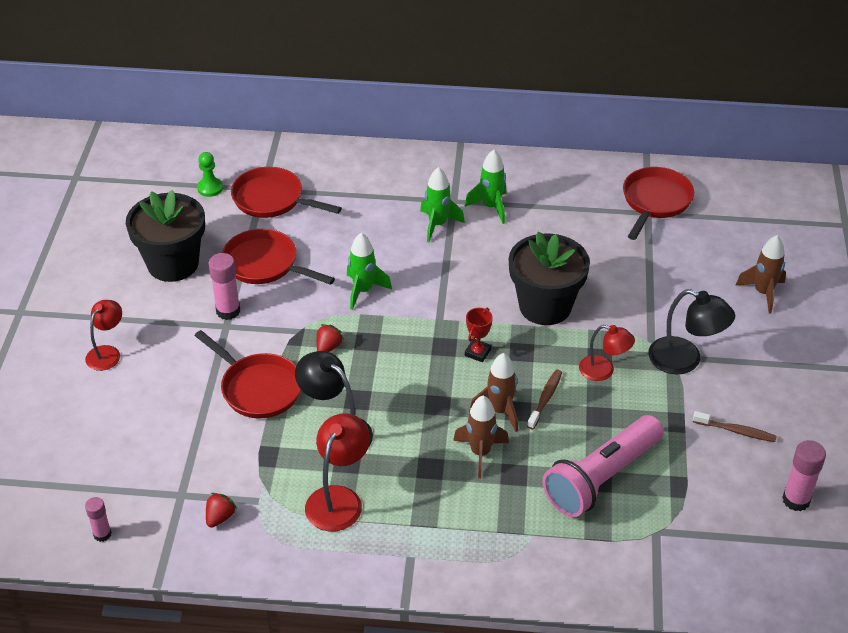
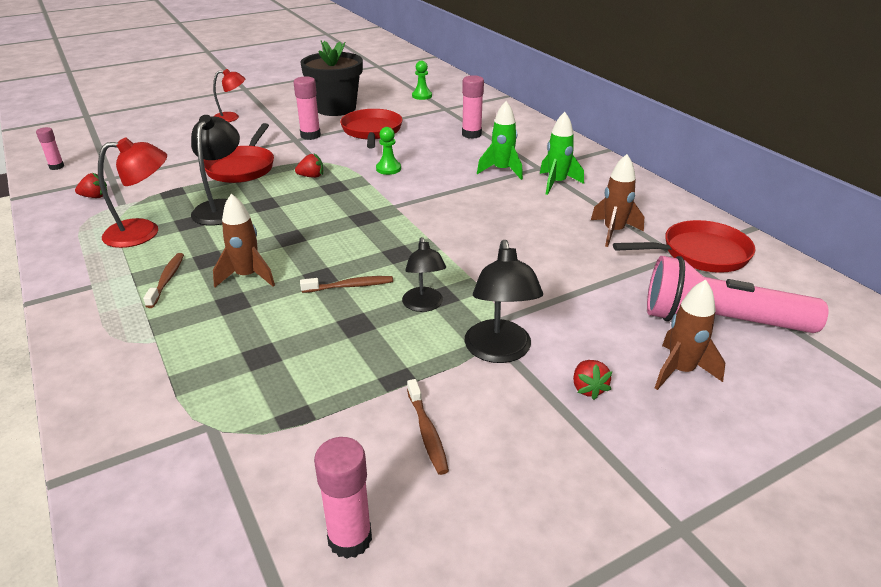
camera: 55 degrees right, 10 degrees down
red pan [231,167,342,218] -> none
green rocket [347,233,392,310] -> green pawn [376,127,401,175]
red trophy [465,308,493,362] -> none
brown rocket [469,353,518,432] -> brown rocket moved to [591,154,644,247]
black flower pot [509,231,590,325] -> none
pink flashlight [543,415,664,517] -> pink flashlight moved to [647,256,828,333]
red lamp [579,325,635,381] -> black lamp [402,237,446,312]
none -> brown toothbrush [143,253,184,308]
none -> pink glue stick [462,75,484,139]
none -> red strawberry [573,360,612,400]

